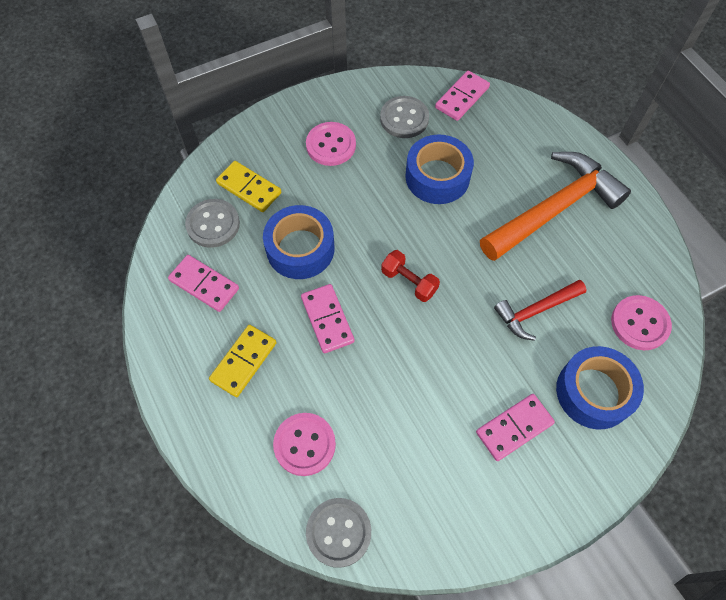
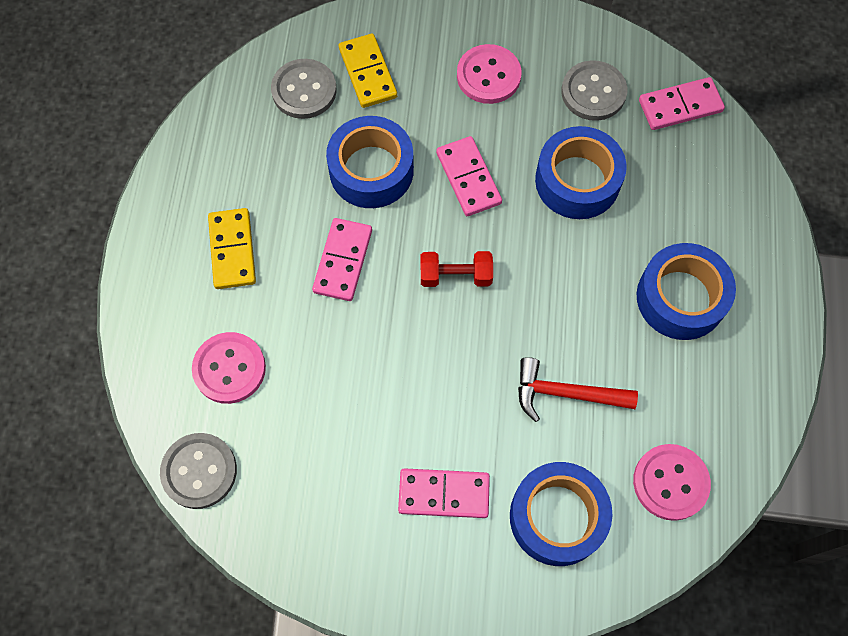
camera: 35 degrees right, 5 degrees up
pink domino [168,255,239,312] -> pink domino moved to [436,136,502,216]
yellow domino [209,325,277,397] -> yellow domino turned 75 degrees counterclockwise [208,208,256,289]
red dumbbell [381,250,440,302] -> red dumbbell turned 75 degrees counterclockwise [420,251,493,287]
orange hammer [480,152,631,261] -> blue tape [637,243,736,340]

